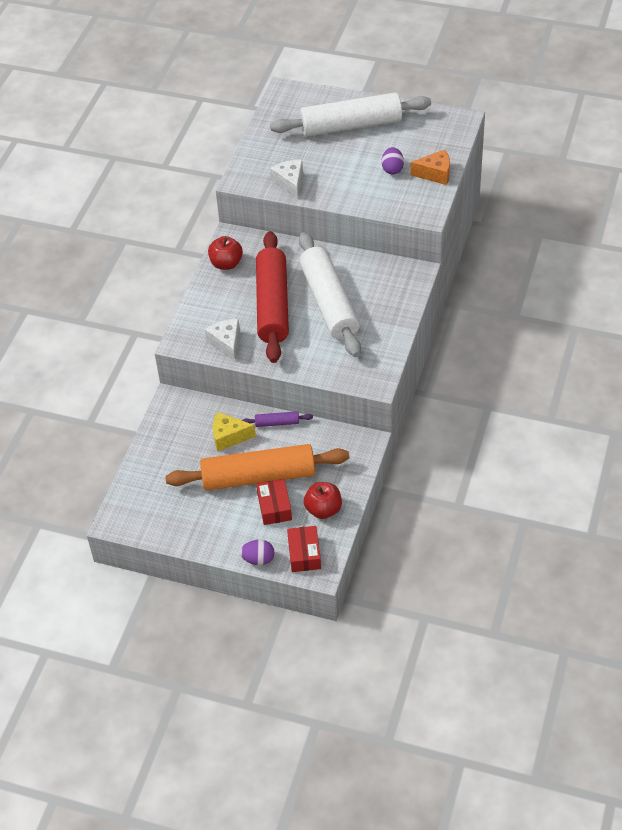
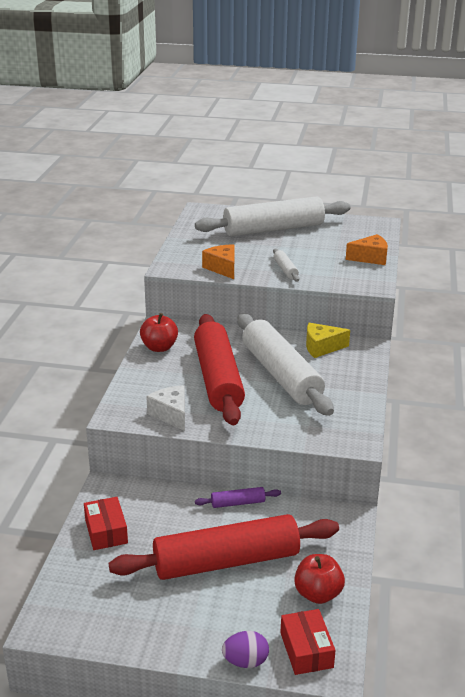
camera: 10 degrees left, 20 degrees down
orange rolling pin [165,444,349,490] -> red rolling pin [109,514,339,580]
yellow cheese [213,412,256,451] -> yellow cheese moved to [306,323,350,358]
red box [256,479,292,525] -> red box moved to [84,497,128,550]
white cheese [270,160,303,199] -> orange cheese [202,244,235,279]
purple egg [382,147,404,174] -> none
none -> white rolling pin [273,248,299,281]

